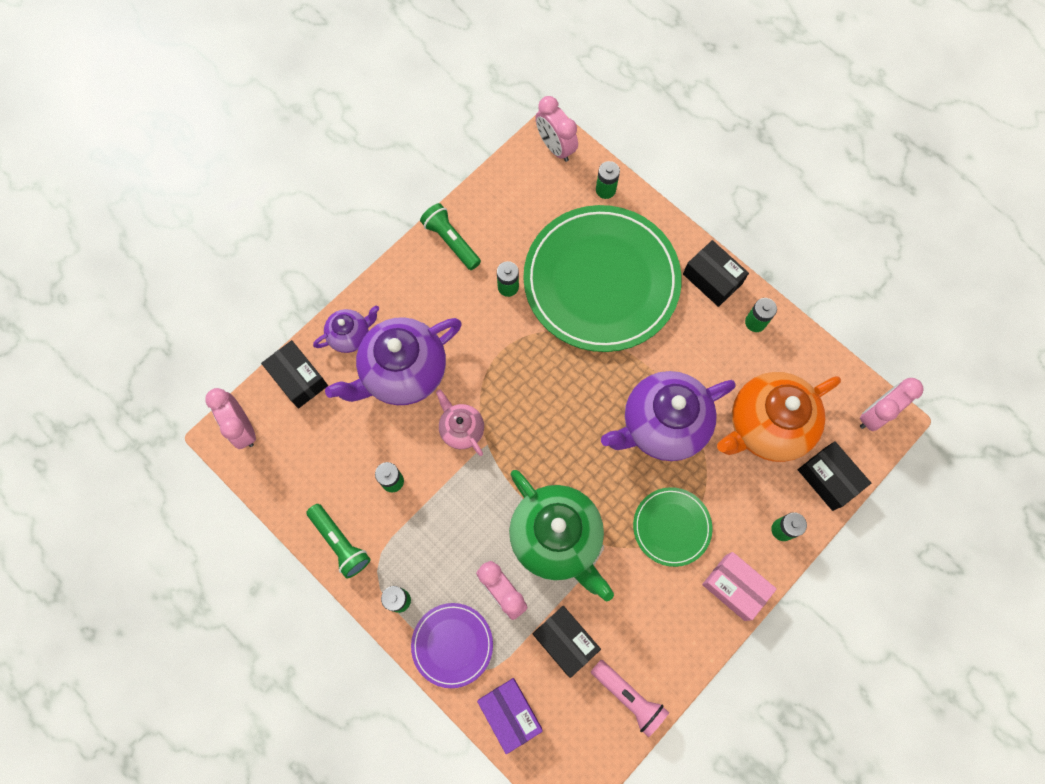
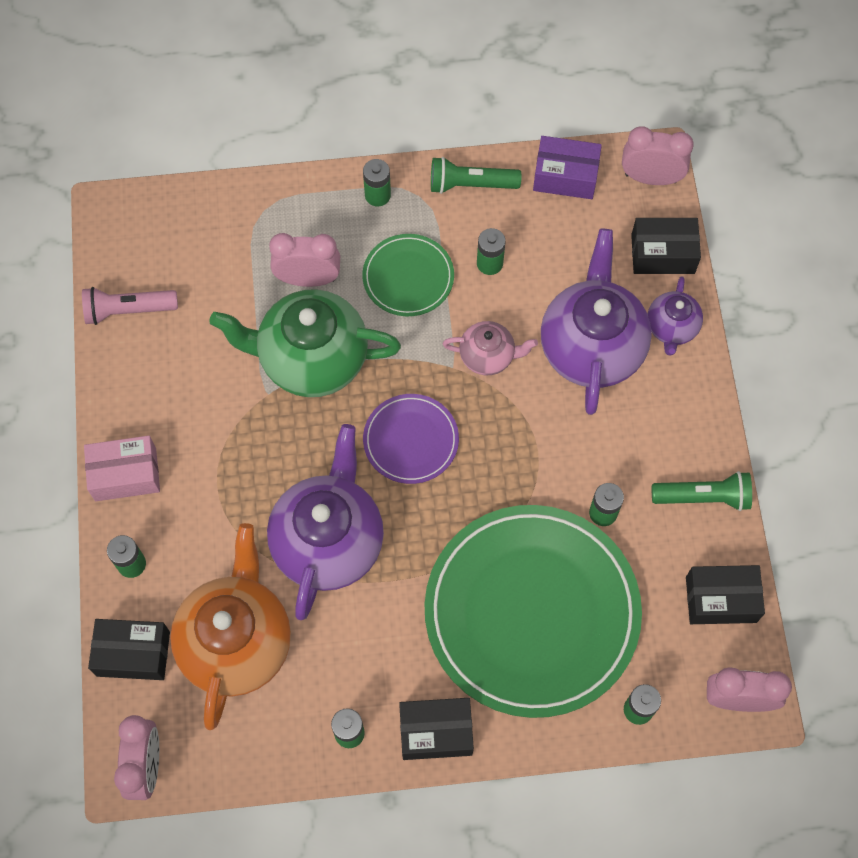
camera: 130 degrees right, 5 degrees down
purple plate [411,603,493,688] -> purple plate moved to [363,394,459,484]
purple box [477,678,543,754] -> purple box moved to [533,136,602,199]
black box [533,606,601,678] -> black box moved to [686,565,765,624]
green plate [633,487,712,567] -> green plate moved to [362,234,454,316]

